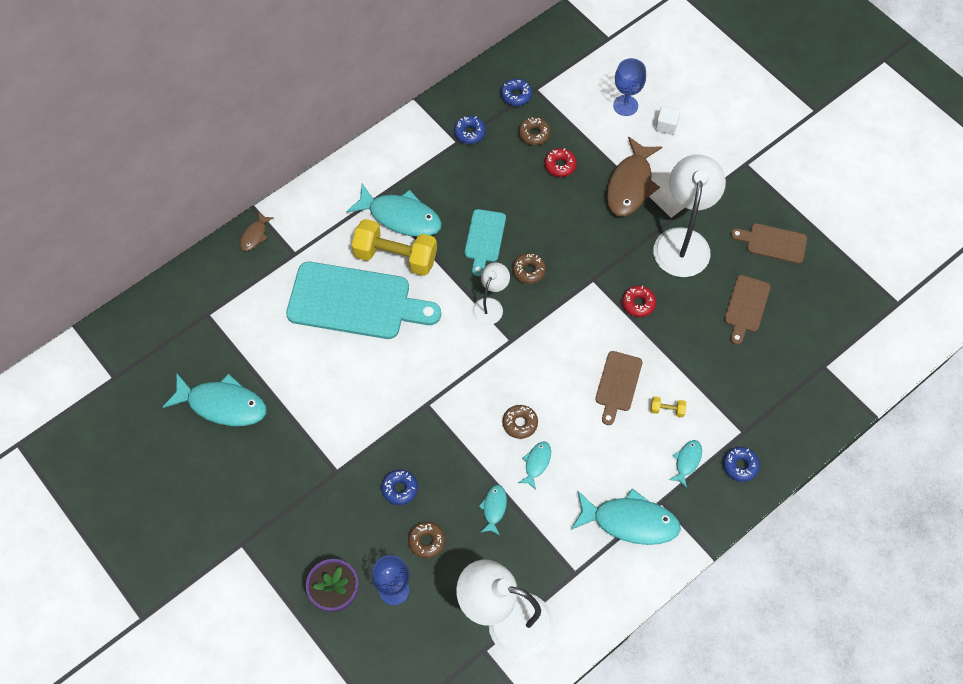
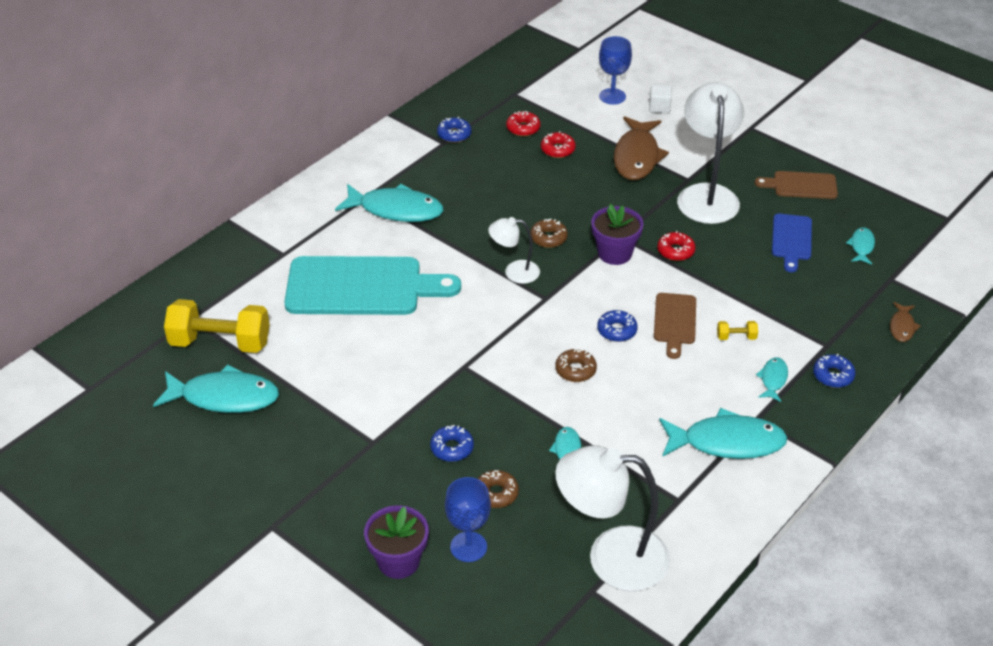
camera: 10 degrees left, 20 degrees down
brown fish [240,211,274,251] -> brown fish moved to [890,302,921,342]
yellow dumbbell [351,219,437,276] -> yellow dumbbell moved to [164,299,270,353]
turquoise cutting board [465,209,506,276] -> none
white lamp [472,263,510,325] -> white lamp turned 105 degrees counterclockwise [488,217,540,284]
blue donut [501,79,532,106] -> blue donut moved to [597,310,638,342]
turquoise fish [518,442,551,490] -> turquoise fish moved to [846,227,875,265]
brown donut [519,117,550,145] -> red donut [506,111,541,136]
brown cutting board [724,275,771,345] -> blue cutting board [772,214,812,272]
none -> purple flower pot [591,204,643,265]

